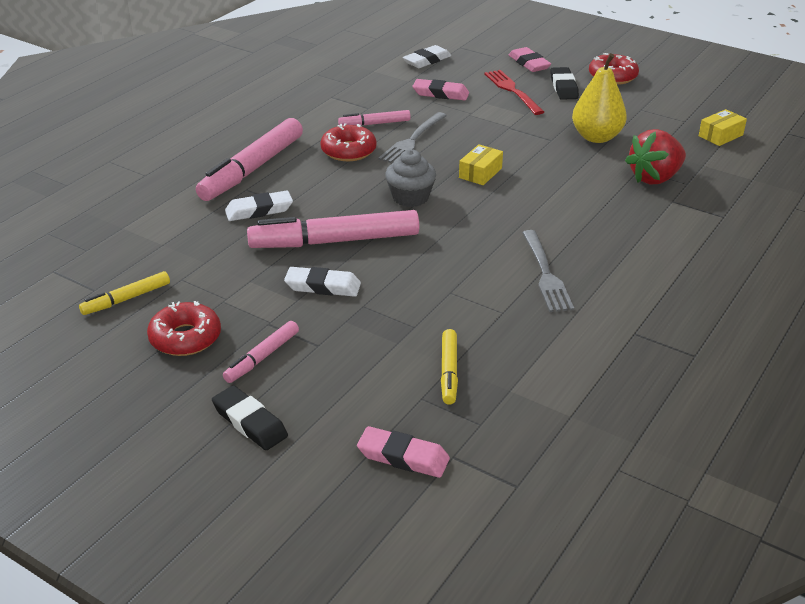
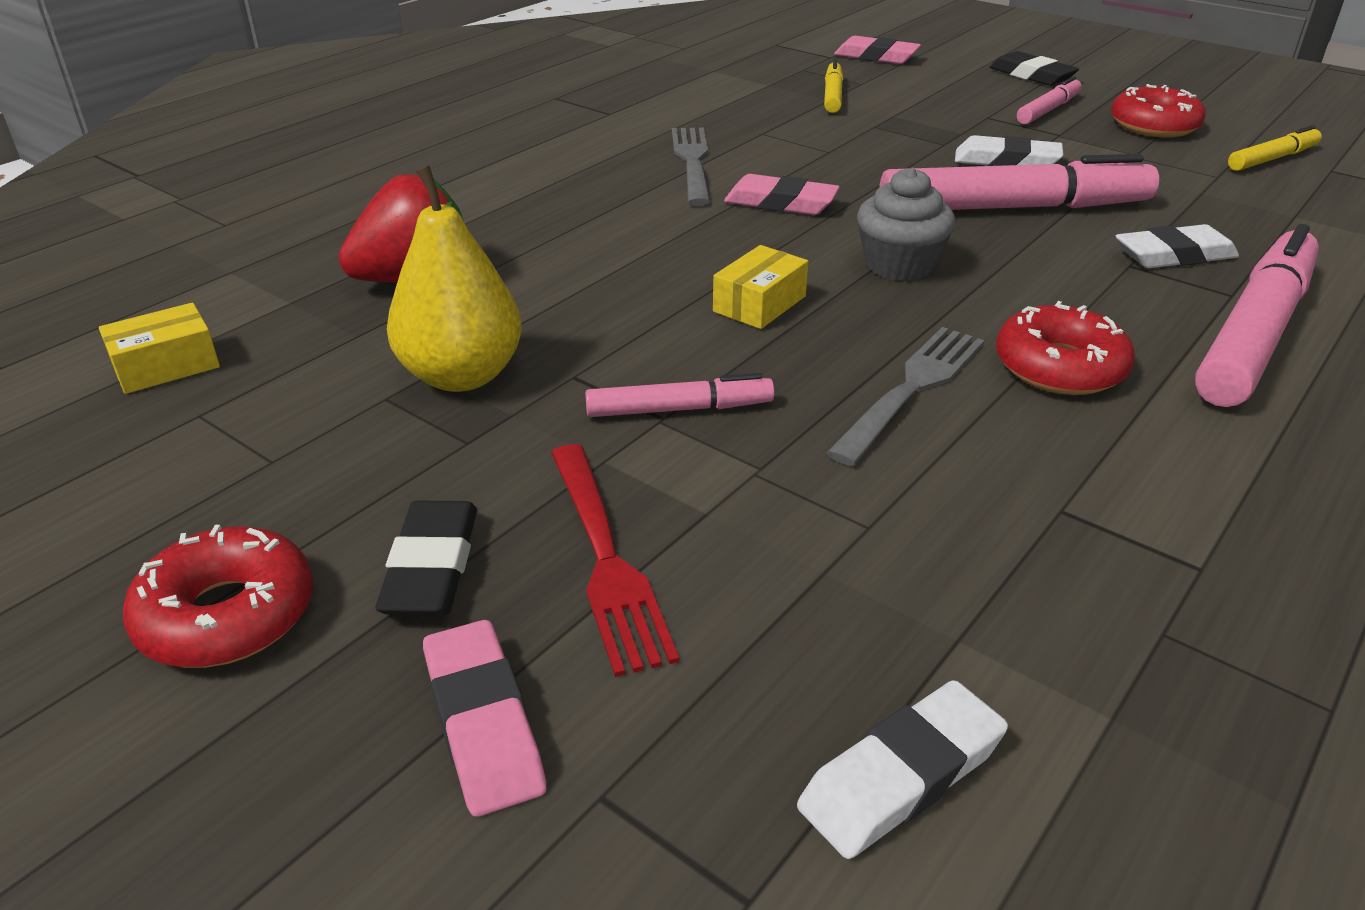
camera: 175 degrees left, 0 degrees up
pink marker [338,110,411,126] -> pink marker moved to [585,373,775,417]
pink eraser [413,79,469,100] -> pink eraser moved to [724,174,840,215]

